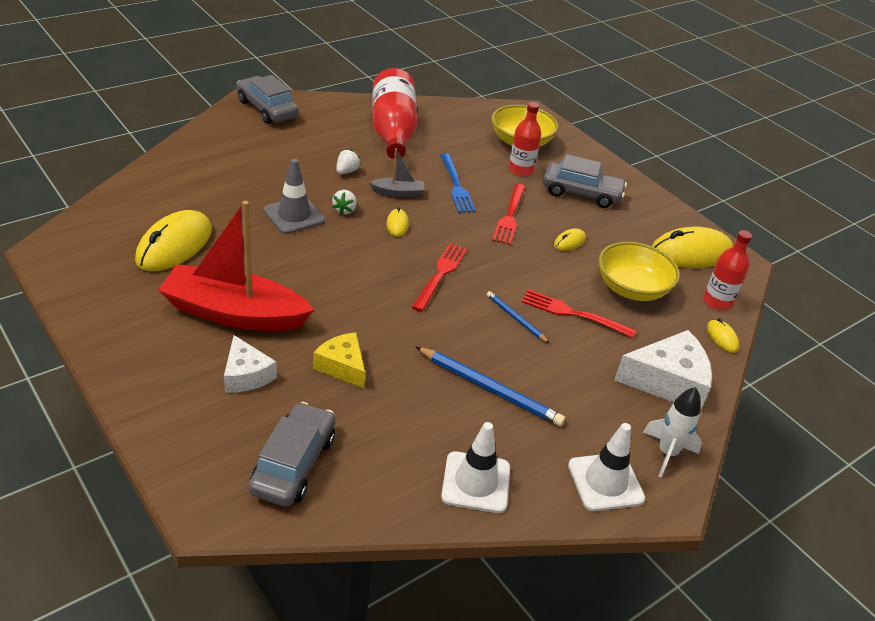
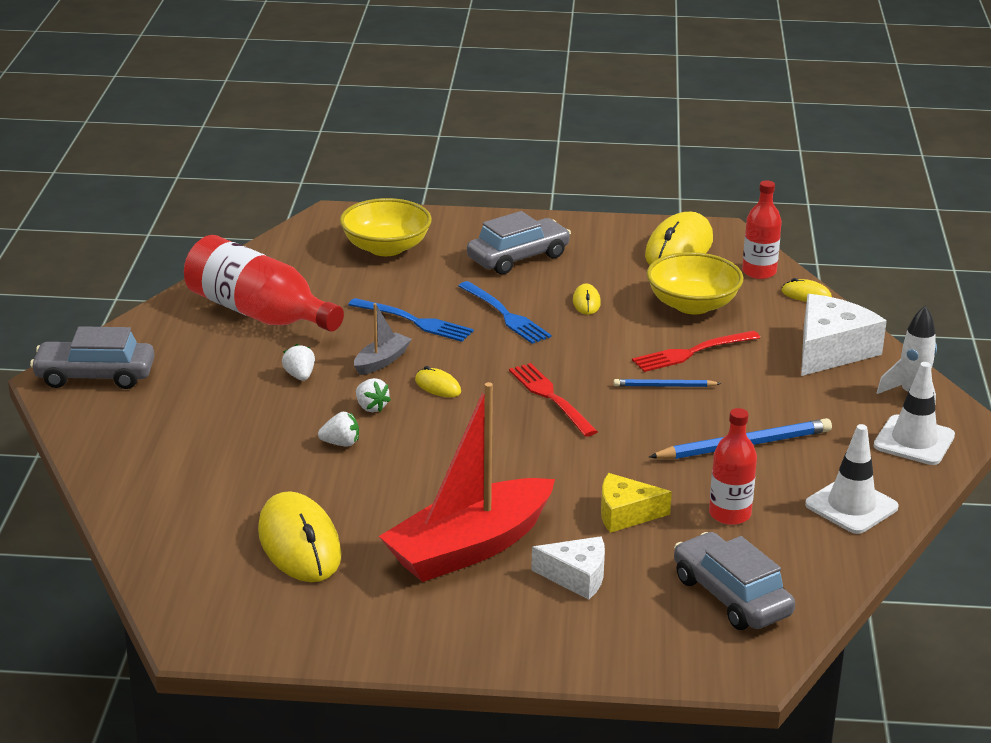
camera: 45 degrees left, 10 degrees down
grey traffic cone [264,159,325,234] -> white strawberry [318,412,359,447]
red fork [492,184,525,245] -> blue fork [458,281,551,344]
red bottle [509,102,541,176] -> red bottle moved to [709,408,757,525]

